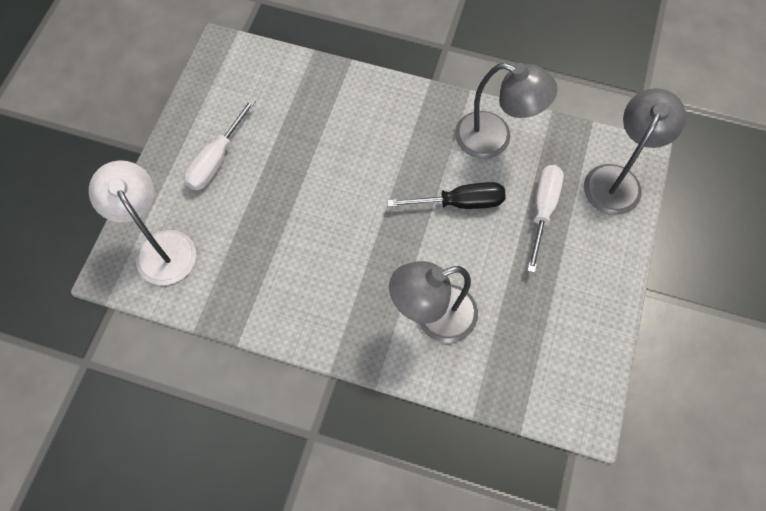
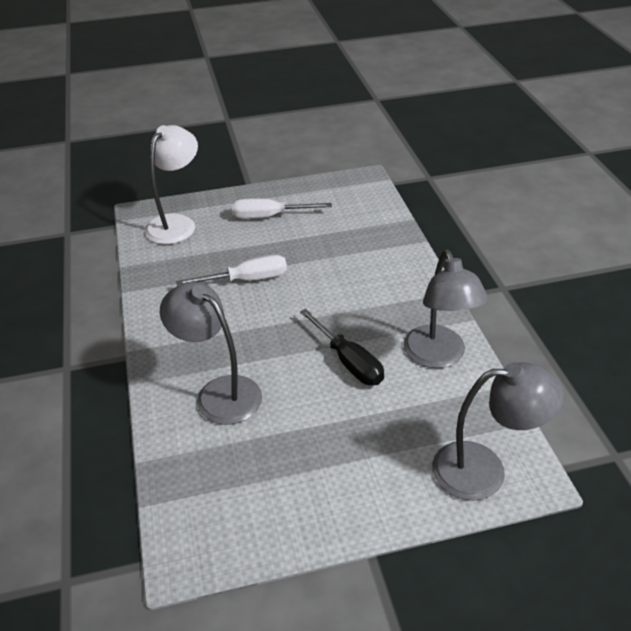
camera: 60 degrees right, 25 degrees down
white screwdriver [527,165,564,273] -> white screwdriver moved to [176,255,287,286]

